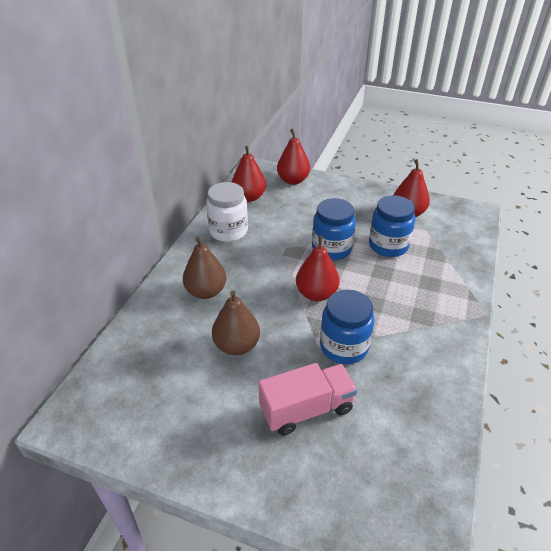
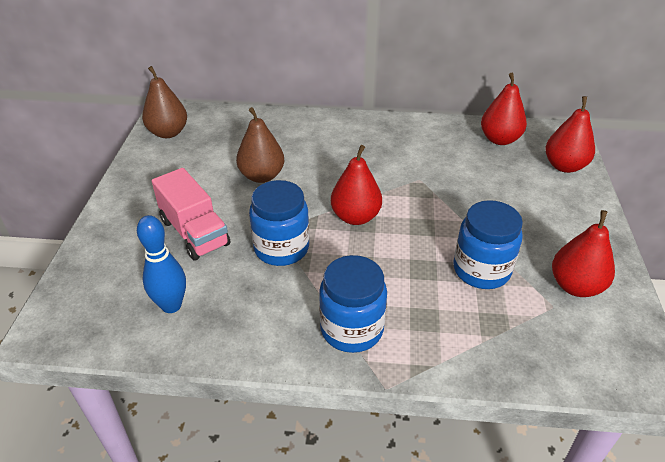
camera: 75 degrees right, 0 degrees up
brown pear [183,237,226,299] -> brown pear moved to [142,66,187,138]
white jar [206,182,248,242] -> none
blue jar [312,198,356,260] -> blue jar moved to [319,255,387,353]
none -> blue bowling pin [137,215,186,313]

